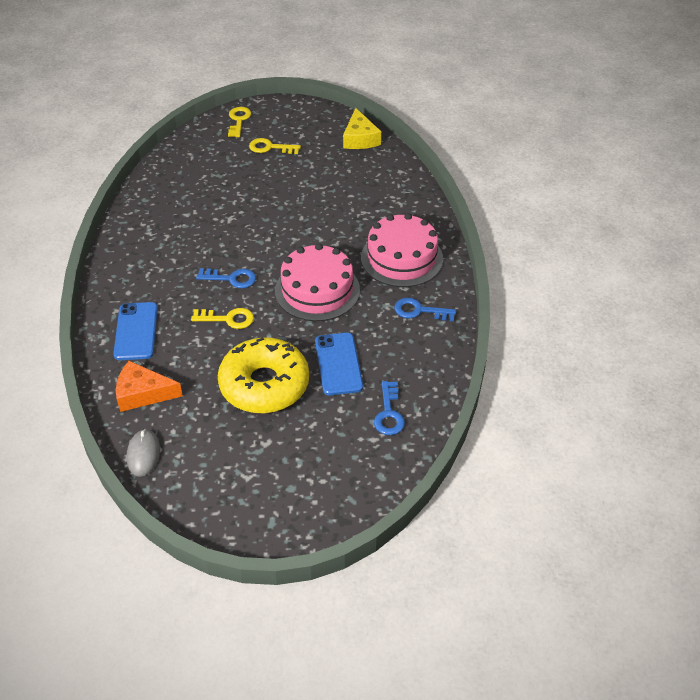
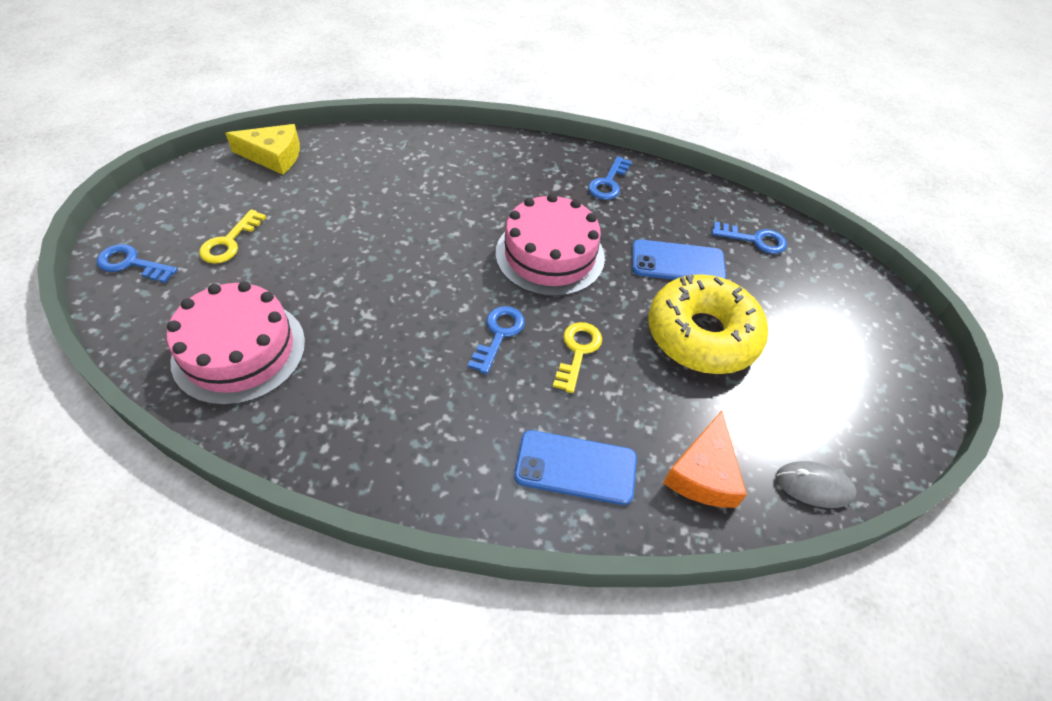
camera: 80 degrees left, 5 degrees up
yellow key [228,107,251,137] -> blue key [96,244,178,283]
pink cake [361,213,443,287] -> pink cake moved to [167,281,305,405]

